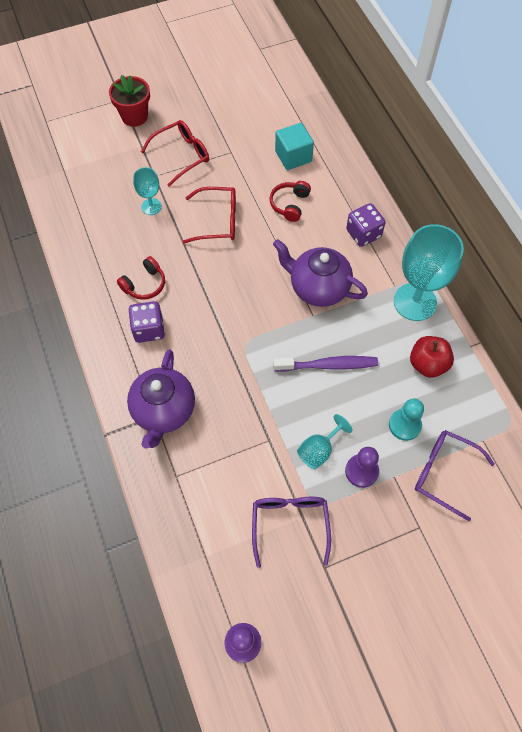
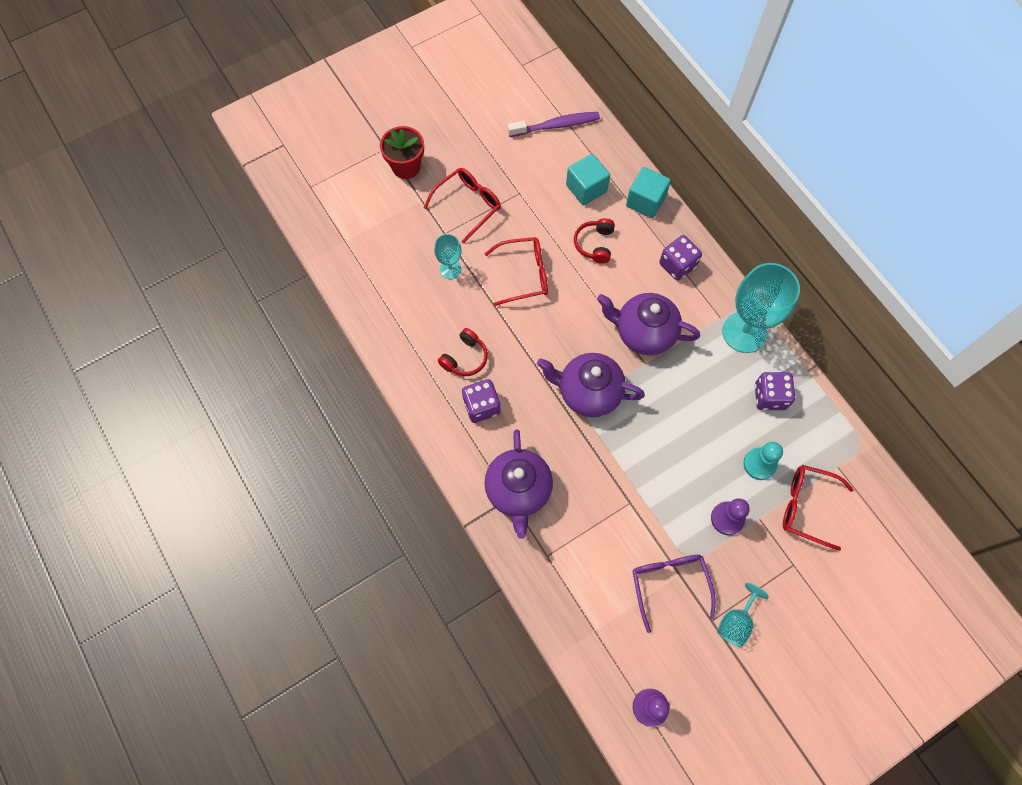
camera: 10 degrees left, 5 degrees up
purple toothbrush [273,356,378,372] -> purple toothbrush moved to [508,112,600,137]
turquoise goblet [297,414,352,469] -> turquoise goblet moved to [717,583,769,647]
red apple [410,336,454,378] -> purple dice [755,372,795,410]
purple glasses [415,430,495,521] -> red glasses [783,465,854,551]
none -> purple teapot [537,353,645,417]
none -> turquoise cube [626,167,671,218]

